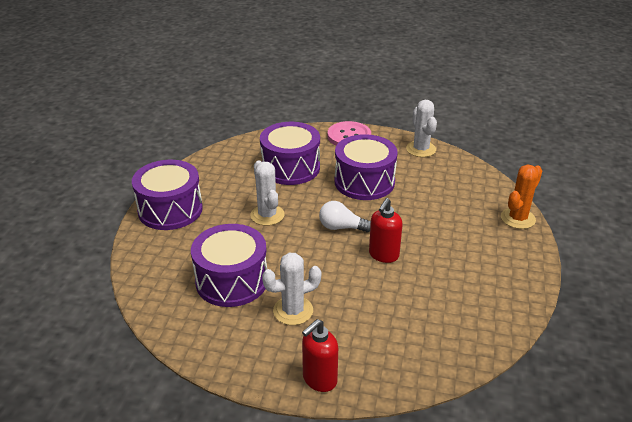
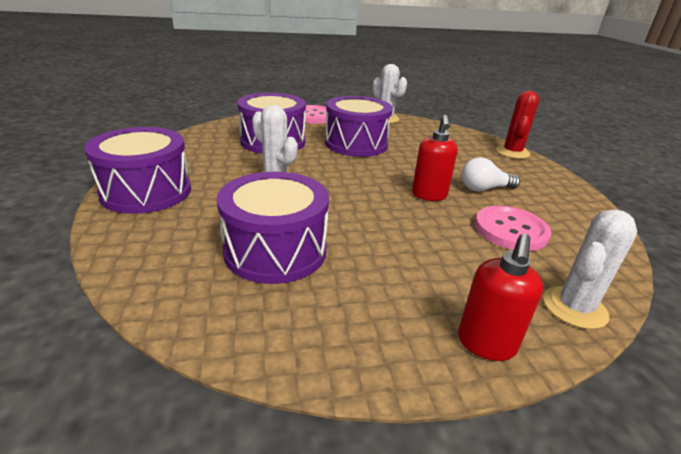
camera: 25 degrees left, 5 degrees down
white cactus [262,253,321,325] -> white cactus moved to [543,209,637,329]
white light bulb [319,201,371,232] -> white light bulb moved to [462,157,520,192]
orange cactus [501,165,542,229] -> red cactus [496,91,539,159]
none -> pink button [475,206,552,251]

